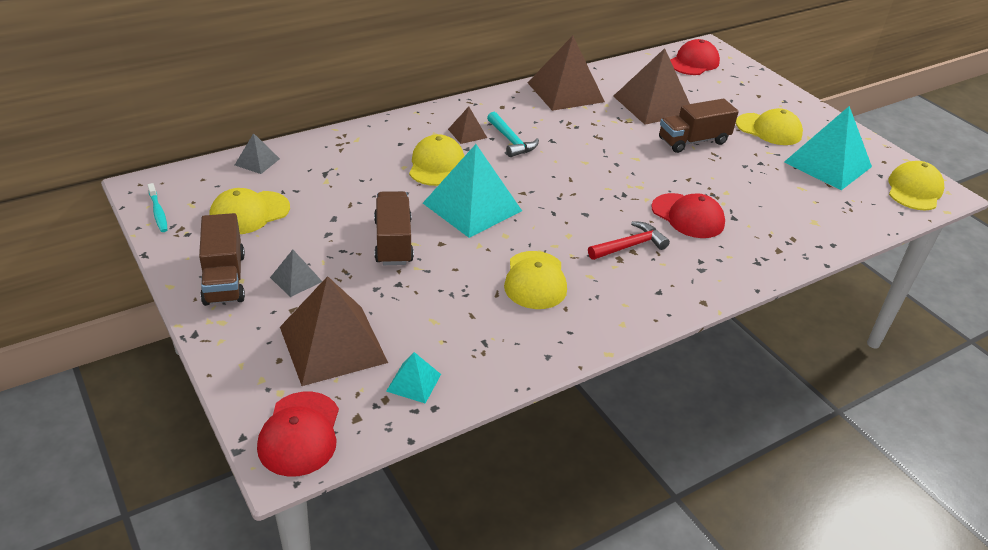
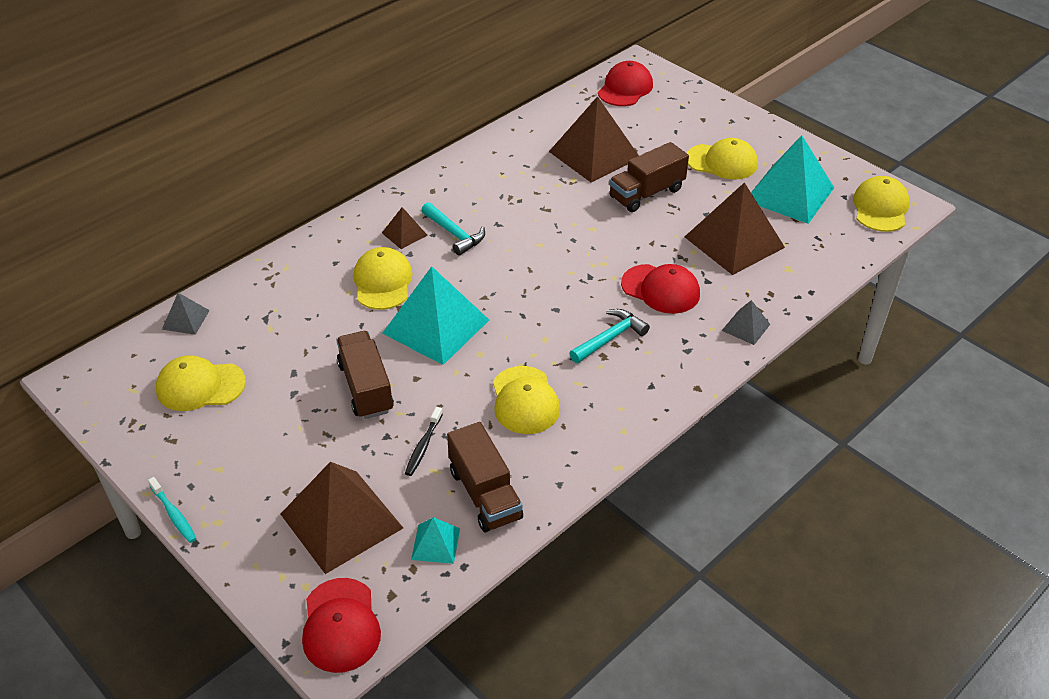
camera: 10 degrees left, 5 degrees up
turquoise toothbrush [148,183,168,232] -> turquoise toothbrush moved to [148,477,196,543]
brown truck [199,213,245,306] -> brown truck moved to [447,422,523,532]
yellow cap [209,188,290,234] -> yellow cap turned 45 degrees clockwise [156,355,246,411]
grey pyramid [270,250,322,297] -> grey pyramid moved to [722,300,770,345]
brown pyramid [527,36,605,111] -> brown pyramid moved to [685,182,785,275]
red hammer [588,221,670,260] -> turquoise hammer [569,309,650,363]
none -> black toothbrush [405,407,443,476]

